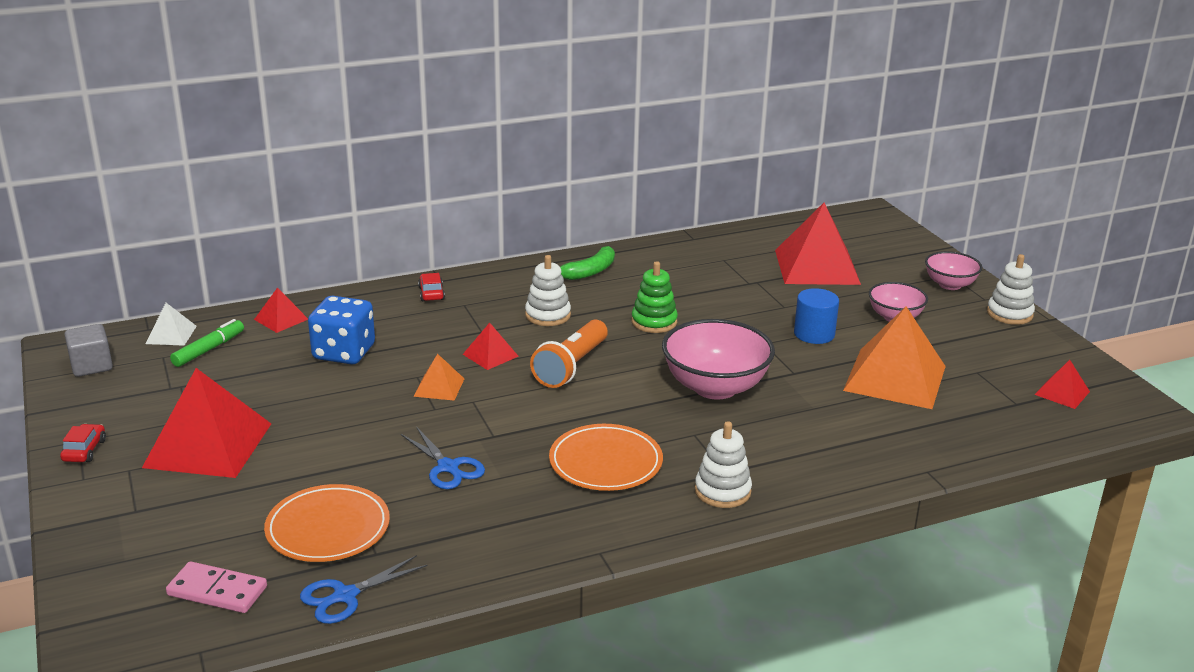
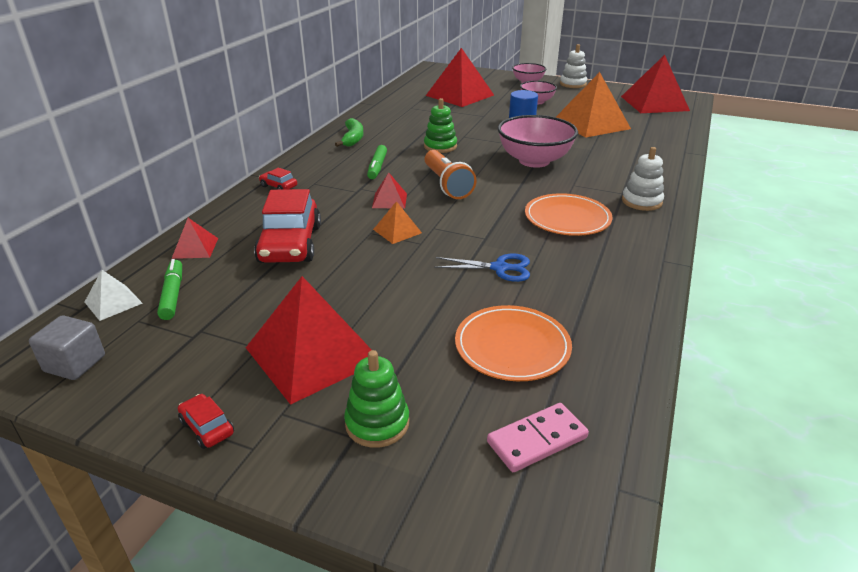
camera: 45 degrees left, 5 degrees up
blue scissors [300,555,428,624] -> none
blue dice [308,296,375,364] -> red car [254,189,321,263]
white stacking toy [525,255,571,326] -> green marker [367,145,387,179]
red pyramid [1034,360,1090,409] -> red pyramid [621,55,690,113], size x2.13
none -> green stacking toy [344,350,409,448]

